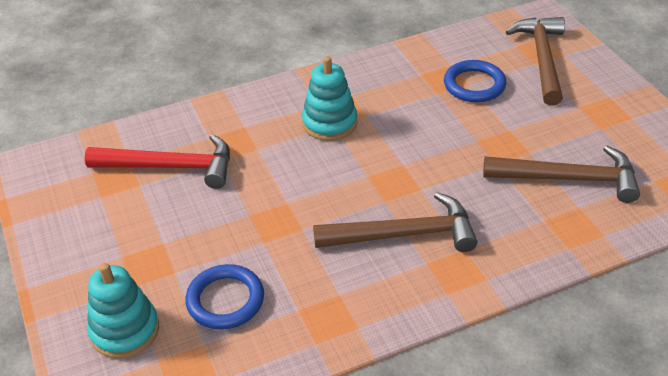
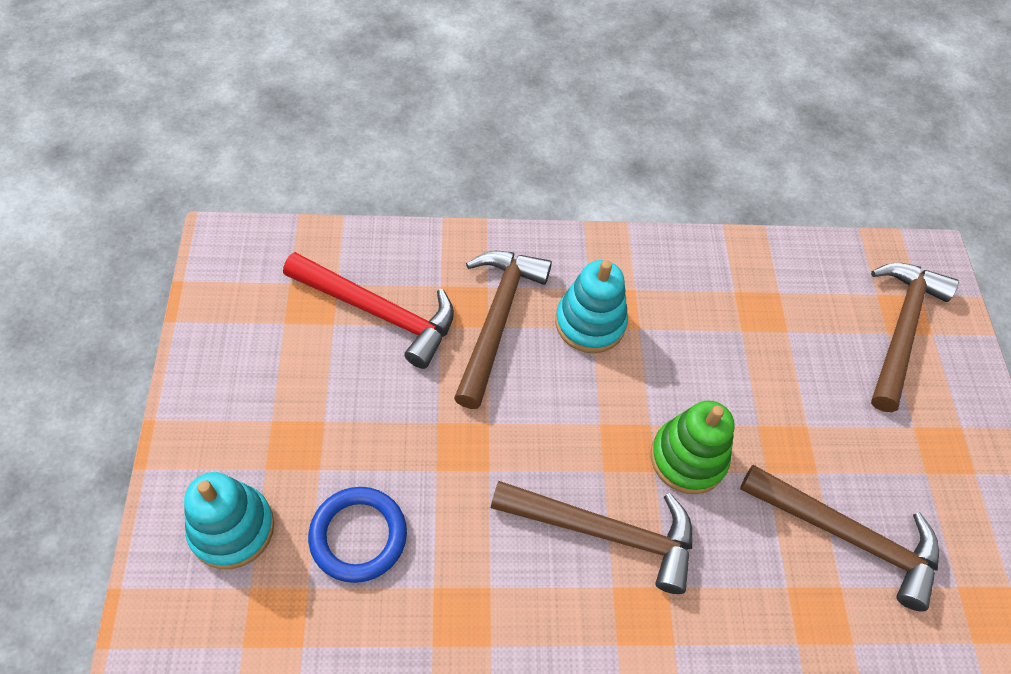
camera: 15 degrees right, 15 degrees up
blue ring [444,60,506,102] -> none
none -> brown hammer [454,251,552,409]
none -> green stacking toy [651,400,735,494]

